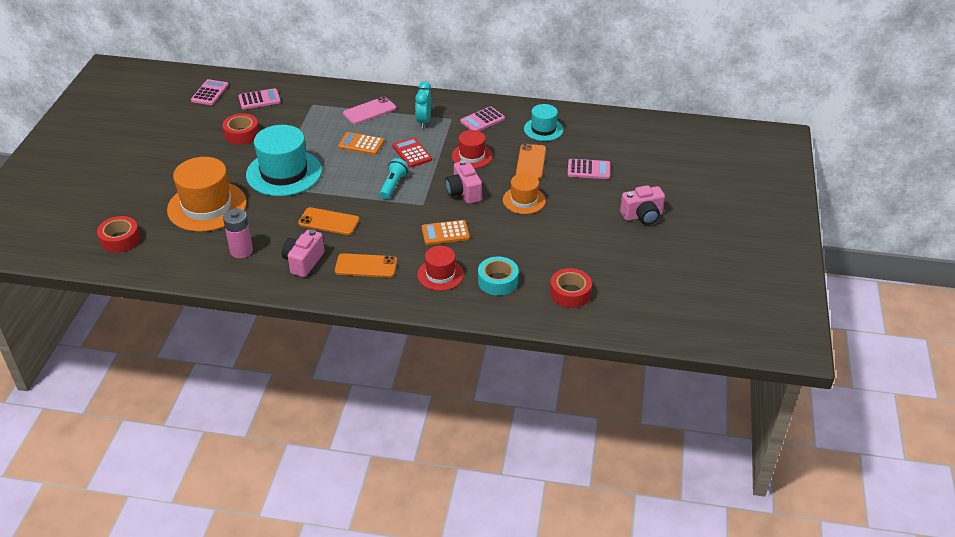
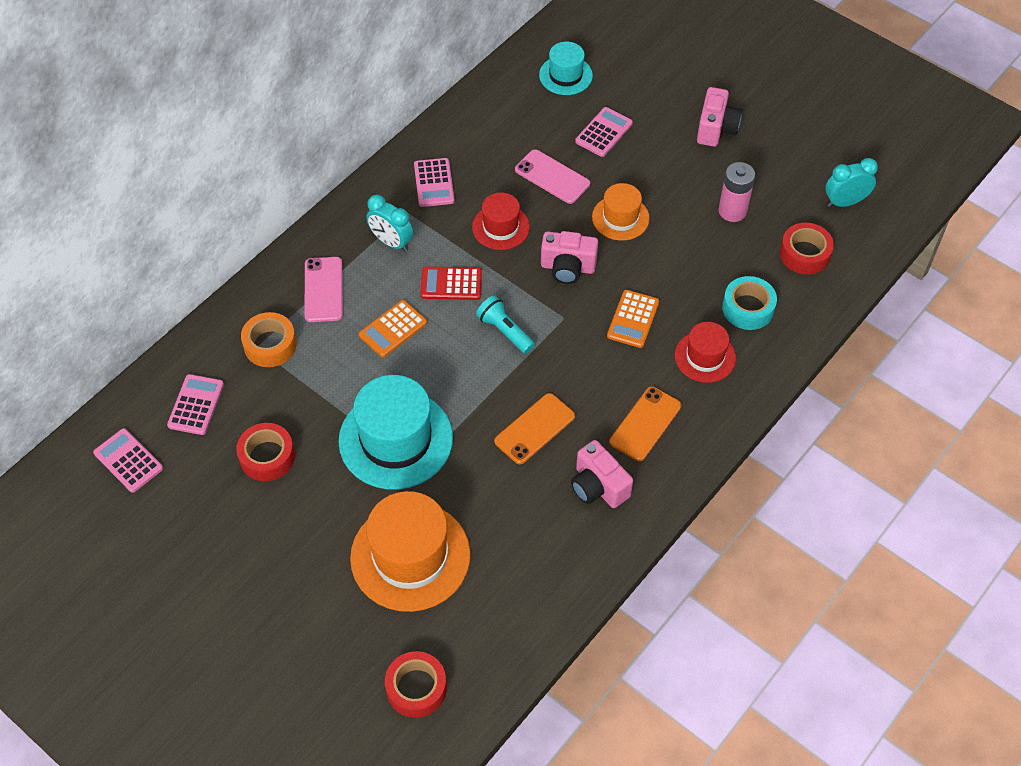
camera: 60 degrees left, 15 degrees up
pink battery [223,208,253,258] -> pink battery moved to [719,162,755,222]
orange phone [516,144,546,179] -> pink phone [515,149,590,204]
turquoise hat [524,104,563,141] -> turquoise hat moved to [539,42,593,95]
none -> orange tape [241,312,297,367]
none -> turquoise clock [825,158,878,207]

